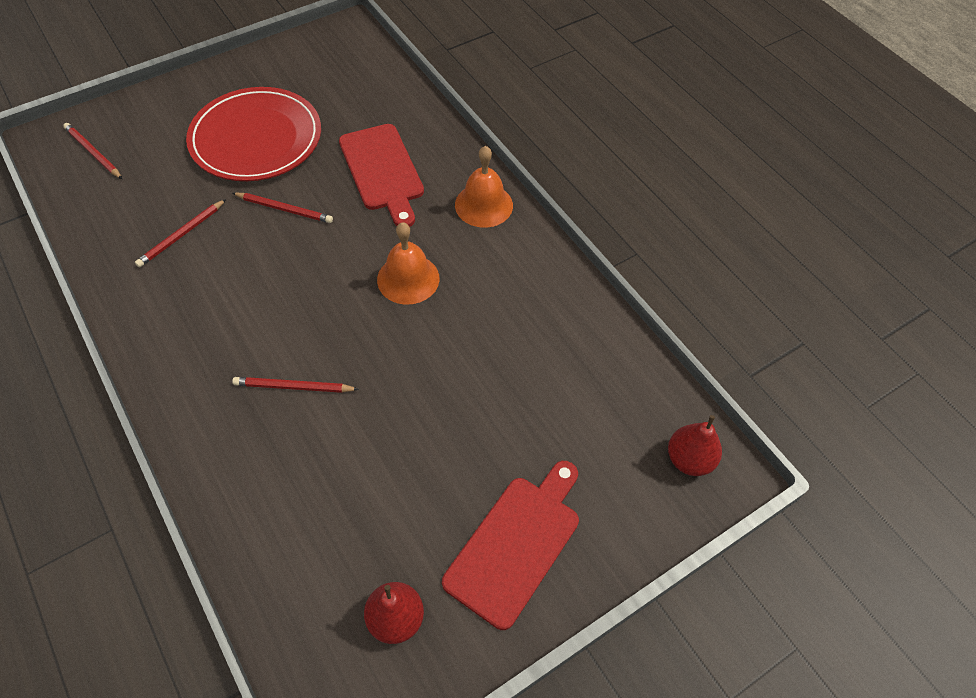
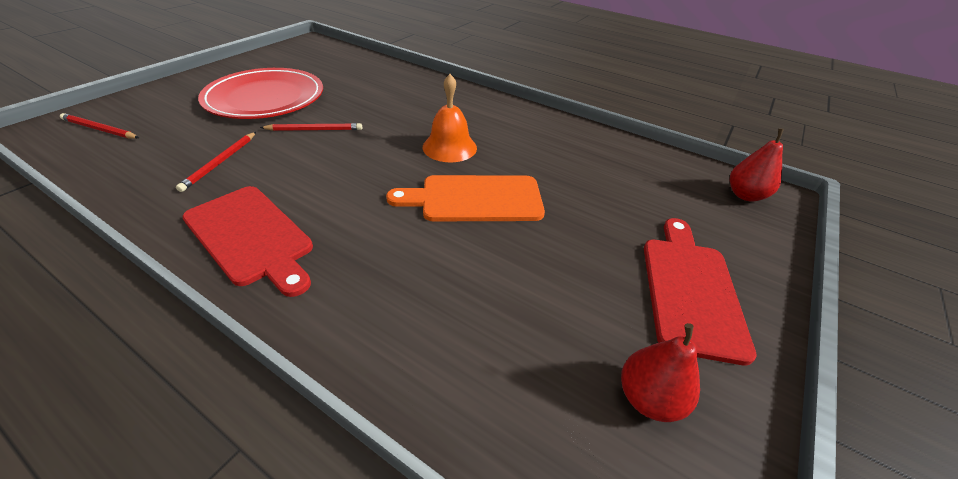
camera: 25 degrees left, 15 degrees down
red pencil [232,377,359,393] -> none
red cutting board [339,124,424,227] -> red cutting board moved to [182,186,313,297]
orange bell [455,146,513,228] -> none
none -> orange cutting board [386,175,545,221]

